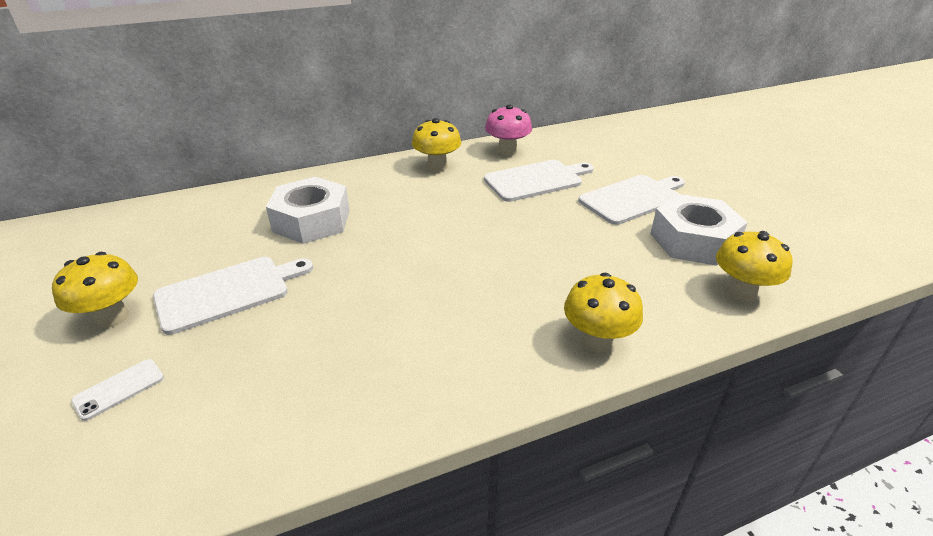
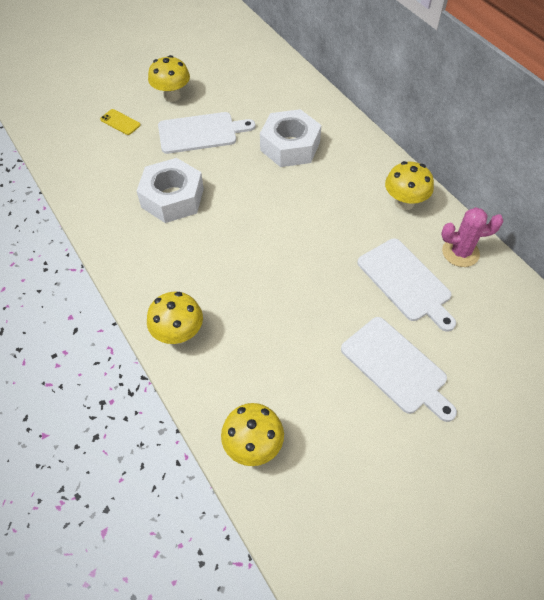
camera: 80 degrees right, 20 degrees up
white phone [71,359,164,421] -> yellow phone [100,109,141,135]
white cutting board [153,257,313,335] -> white cutting board turned 60 degrees counterclockwise [158,112,255,154]
pink mushroom [485,104,532,156] -> pink cactus [441,207,503,267]
white nut [650,194,748,266] -> white nut moved to [137,158,204,223]

